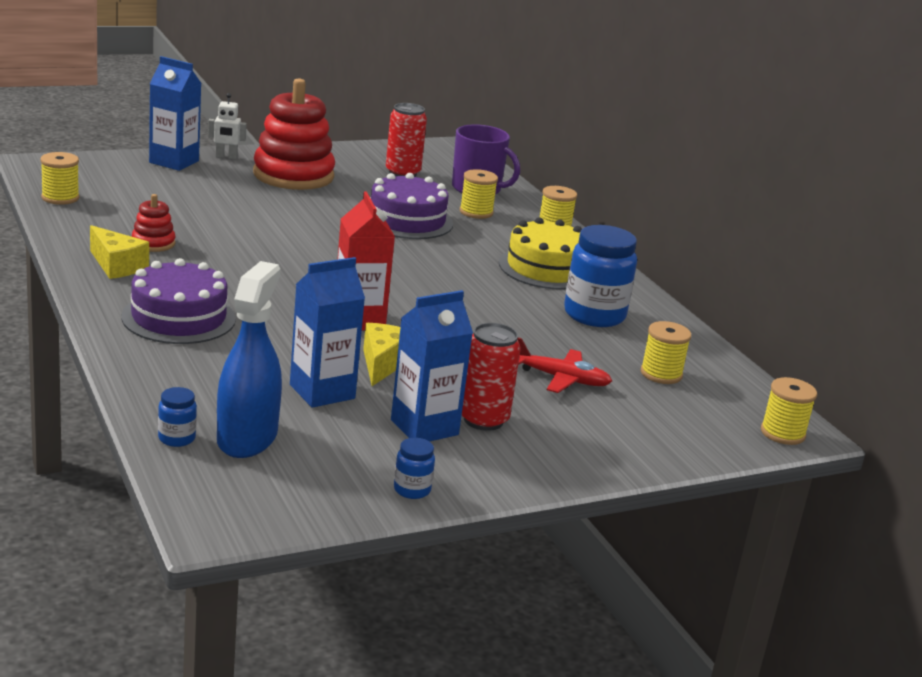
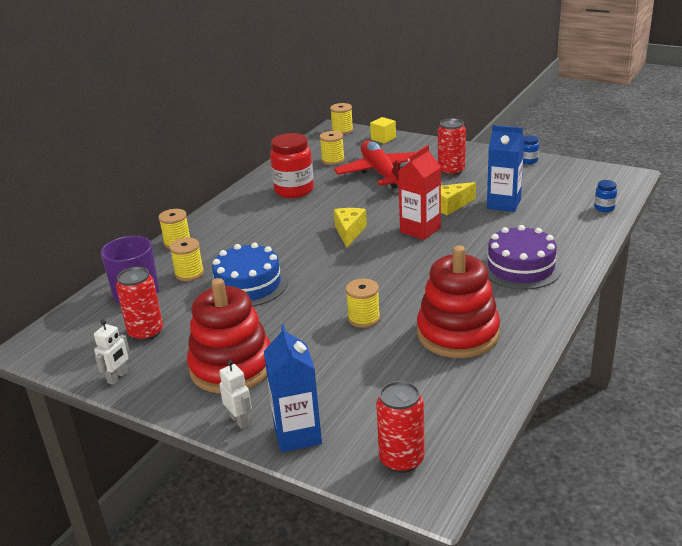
camera: 120 degrees left, 5 degrees up
yellow spool [40,152,79,205] -> yellow spool moved to [346,279,380,328]
yellow cheese [90,225,149,279] -> yellow cheese moved to [334,208,367,248]
red stacking toy [132,194,176,252] -> red stacking toy [417,245,500,358], size x2.18
blue spray bottle [217,261,282,458] -> none
purple cake [371,173,453,239] -> blue cake [209,243,288,307]
blue carton [391,290,473,442] -> none
yellow cake [499,217,582,290] -> none
red plane [518,338,612,393] -> red plane [334,141,415,188], size x1.78
blue jar [564,225,637,327] -> red jar [270,133,314,198]
none -> white robot [94,320,130,385]
none -> yellow cube [370,117,396,144]
none -> red can [376,381,425,473]

